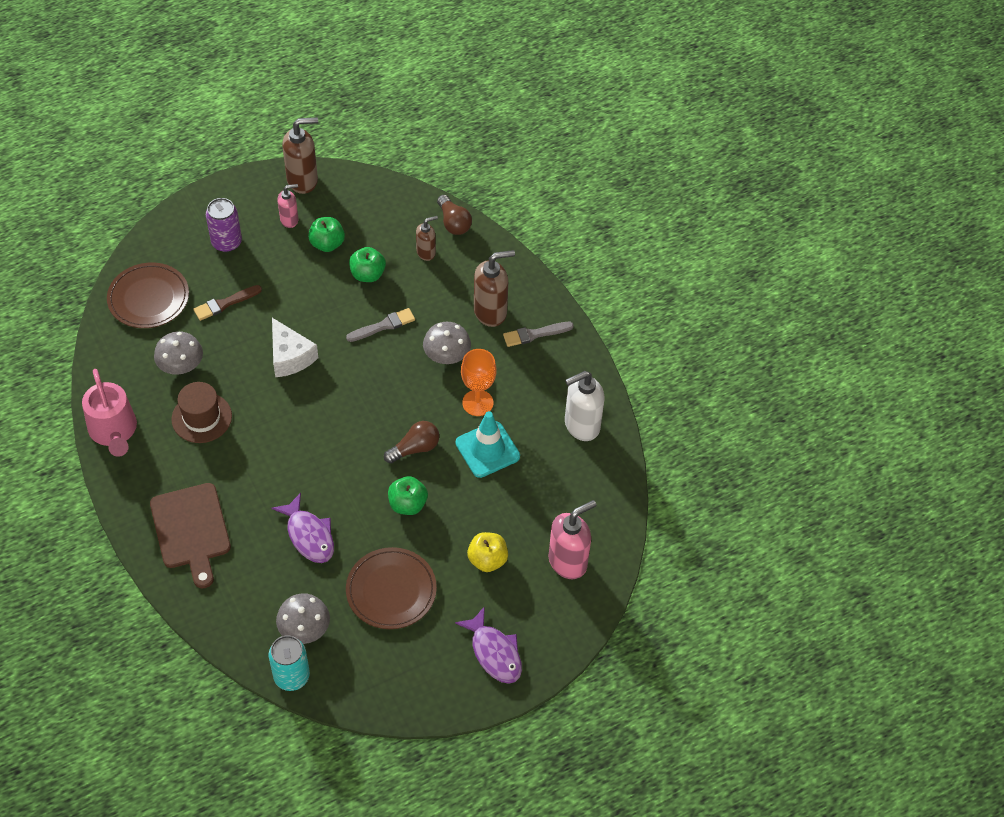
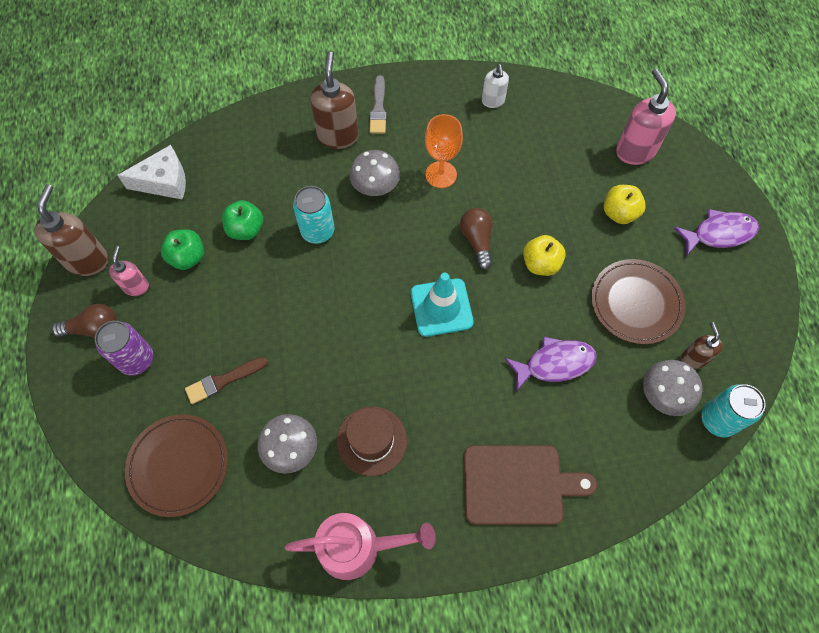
camera: 70 degrees left, 10 degrees up
brown brush [193,285,262,321] -> brown brush turned 75 degrees clockwise [185,357,268,404]
white cheese [272,318,318,377] -> white cheese moved to [118,145,186,200]
grey brush [346,308,415,342] -> turquoise can [293,186,334,244]
green apple [388,476,428,515] -> yellow apple [523,235,566,276]
brown soap dispenser [416,216,438,261] -> brown soap dispenser moved to [681,322,723,369]
brown light bulb [437,195,472,235] -> brown light bulb moved to [52,304,117,338]
turquoise traffic cone [455,411,520,478] -> turquoise traffic cone moved to [411,273,474,337]
white soap dispenser [565,371,604,441] -> white soap dispenser [482,64,509,108], size x0.58

